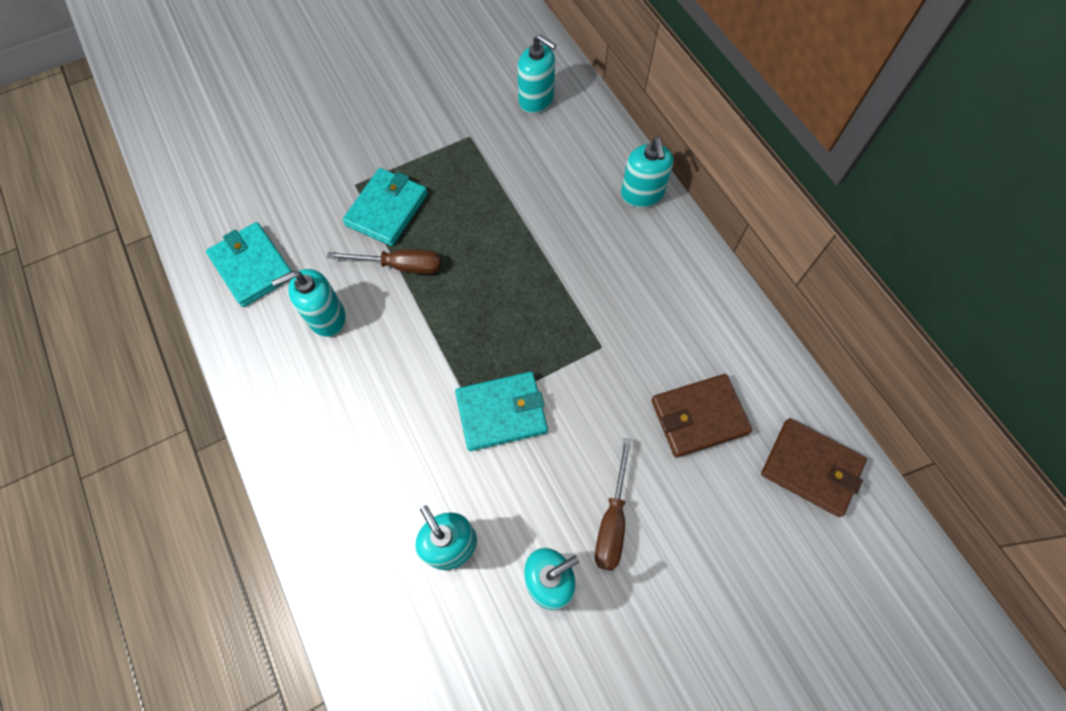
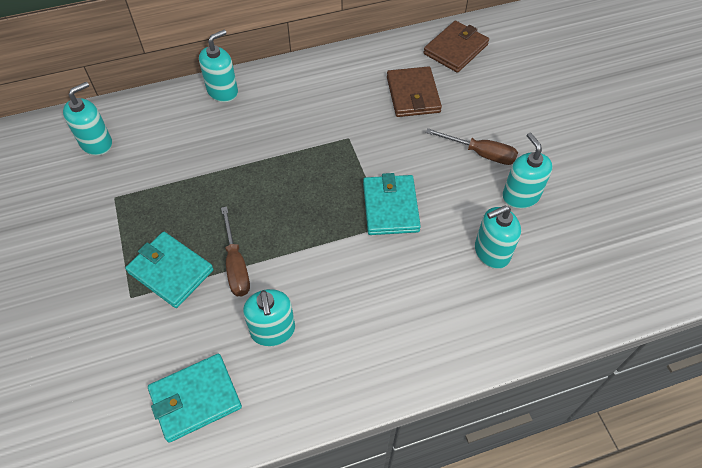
camera: 80 degrees left, 10 degrees down
brown screwdriver [327,249,441,274] -> brown screwdriver turned 150 degrees clockwise [221,206,250,296]
turquoise soap dispenser [621,137,674,208] -> turquoise soap dispenser turned 45 degrees counterclockwise [199,30,238,102]

